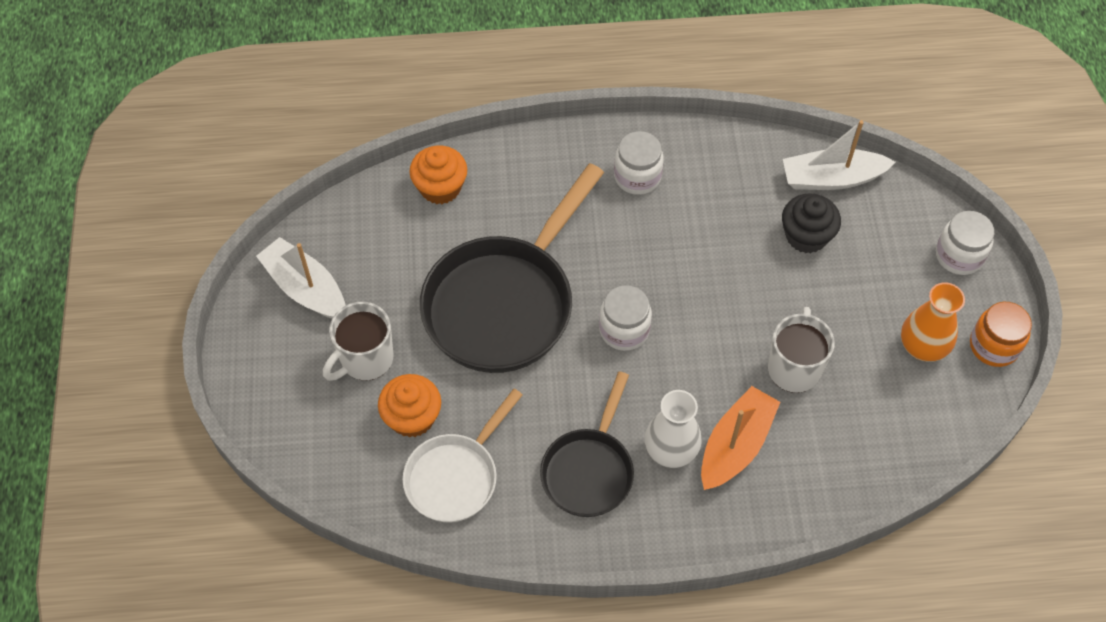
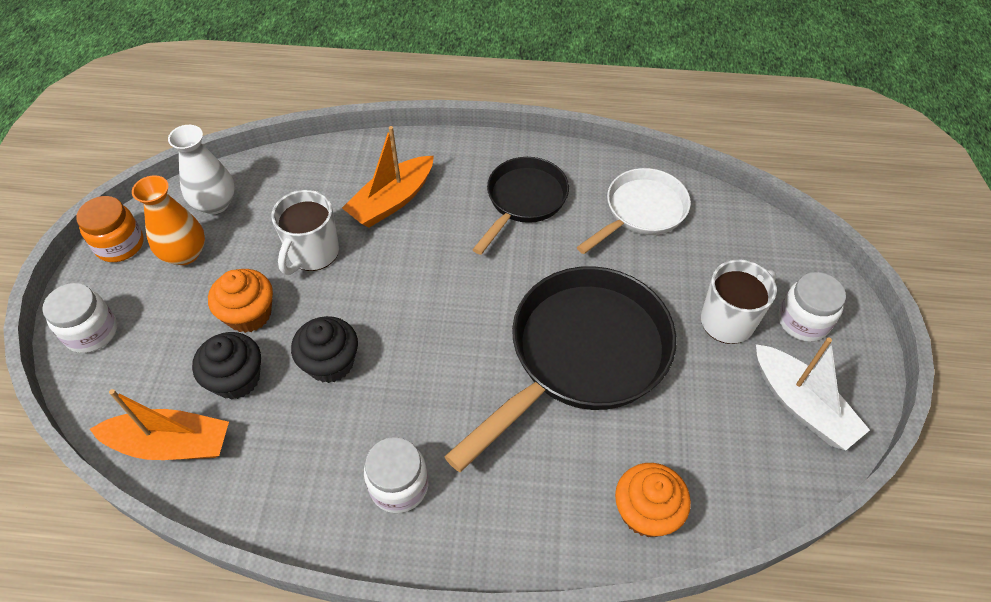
camera: 170 degrees left, 5 degrees down
orange cupcake [378,374,441,438] -> orange cupcake moved to [208,269,273,333]
white jar [599,285,652,351] -> white jar moved to [778,272,846,342]
white vase [645,390,702,468] -> white vase moved to [168,125,235,214]
white boat [783,120,896,190] -> orange boat [90,389,229,460]
none -> black cupcake [291,316,358,383]

